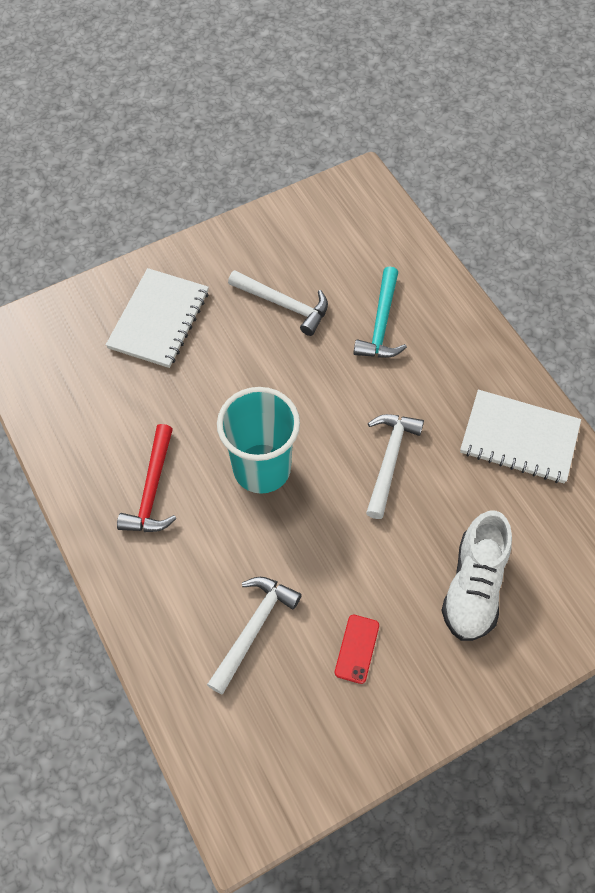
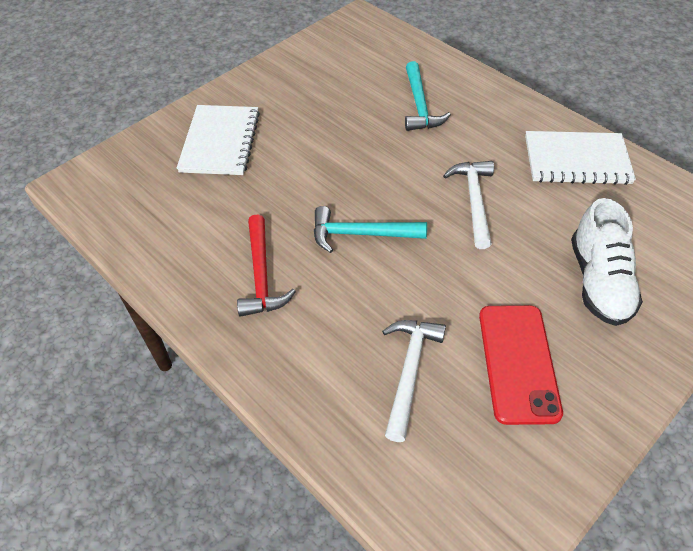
camera: 15 degrees left, 10 degrees down
turquoise cup [217,387,300,494] -> turquoise hammer [314,206,427,253]
white hammer [228,270,328,336] -> none
red phone [335,615,379,684] -> red phone [479,305,563,425], size x1.93

